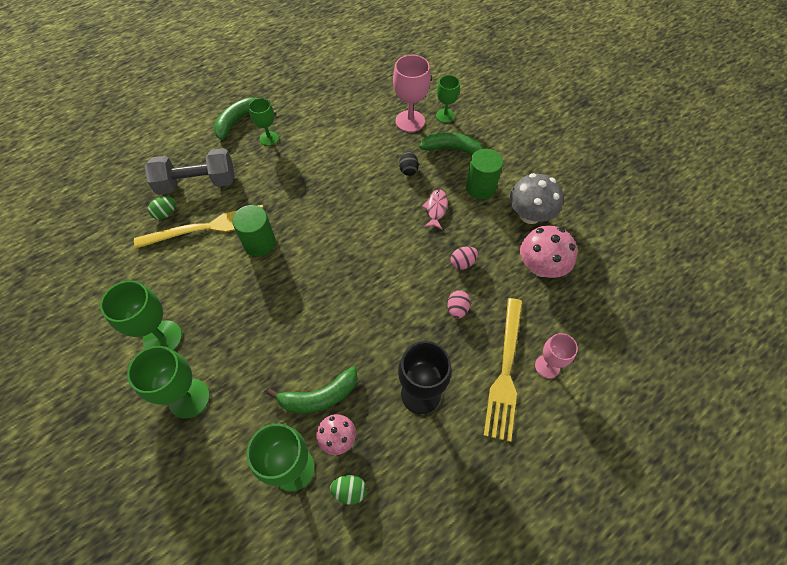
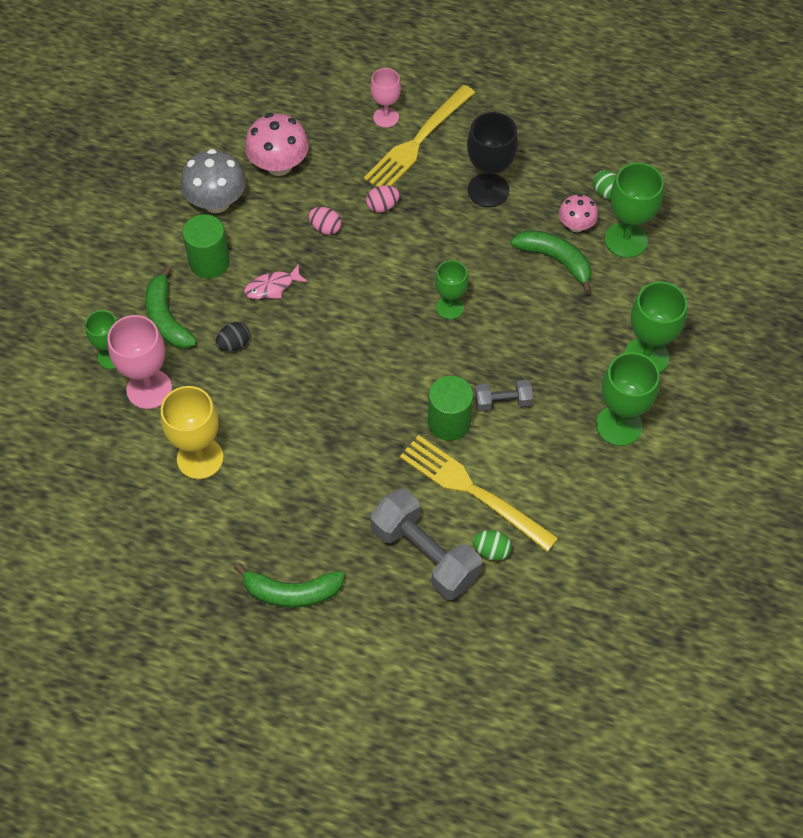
camera: 125 degrees left, 0 degrees up
green goblet [249,98,279,146] -> green goblet moved to [435,260,468,319]
yellow fork [484,298,523,442] -> yellow fork turned 150 degrees clockwise [364,85,475,187]
none -> yellow goblet [161,386,224,479]
none -> grey dumbbell [475,380,533,411]

